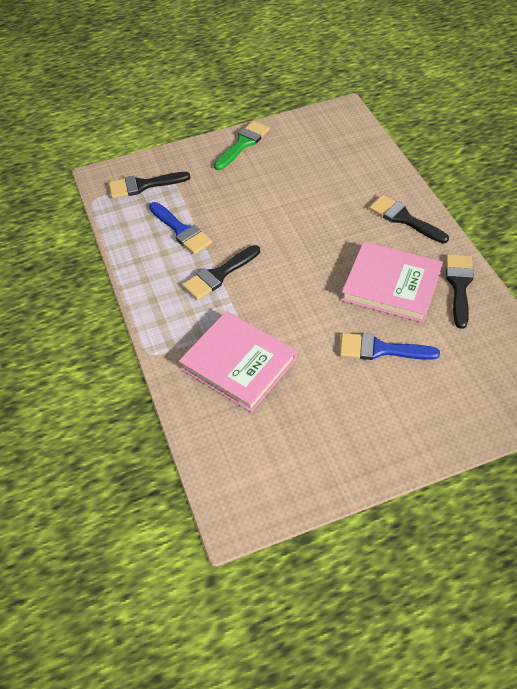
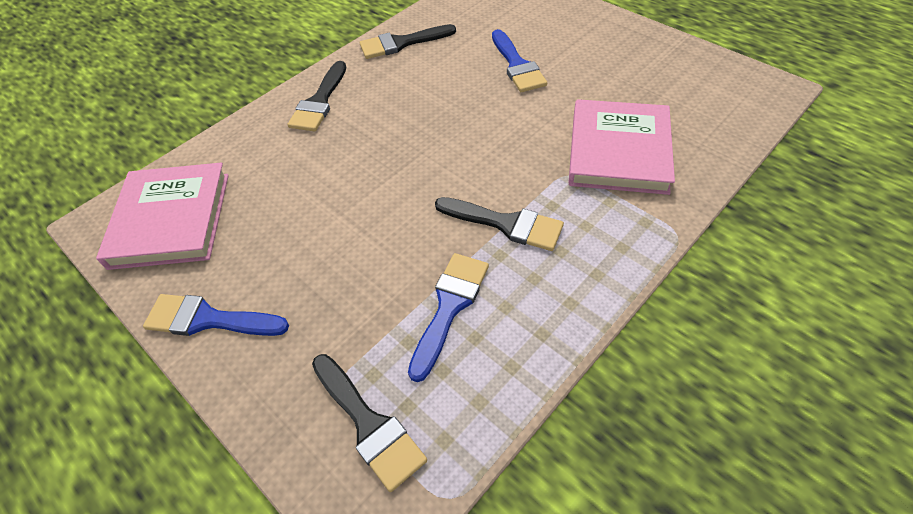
camera: 115 degrees left, 0 degrees up
green brush [214,121,270,170] -> blue brush [143,294,289,336]
pink book [341,242,443,323] -> pink book moved to [96,163,229,270]

